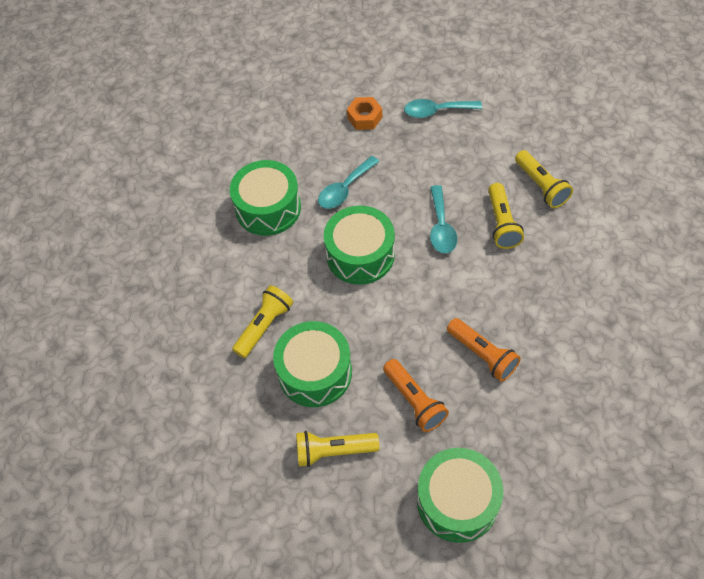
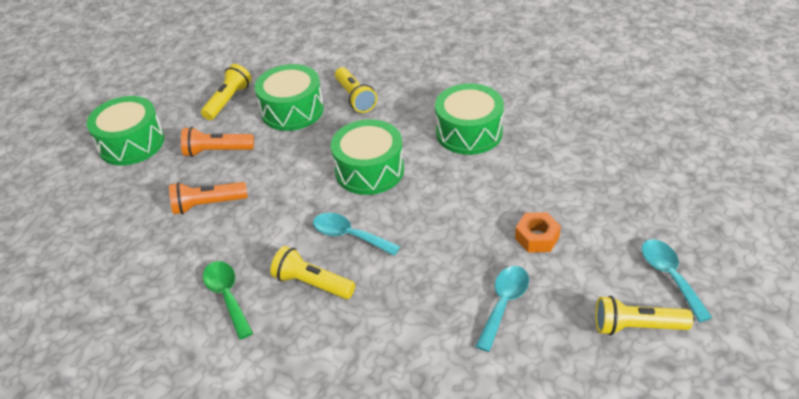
camera: 120 degrees right, 15 degrees down
turquoise spoon [318,156,380,209] -> turquoise spoon moved to [642,239,712,322]
yellow flashlight [515,150,573,208] -> yellow flashlight moved to [595,296,693,336]
none -> green spoon [203,261,253,340]

